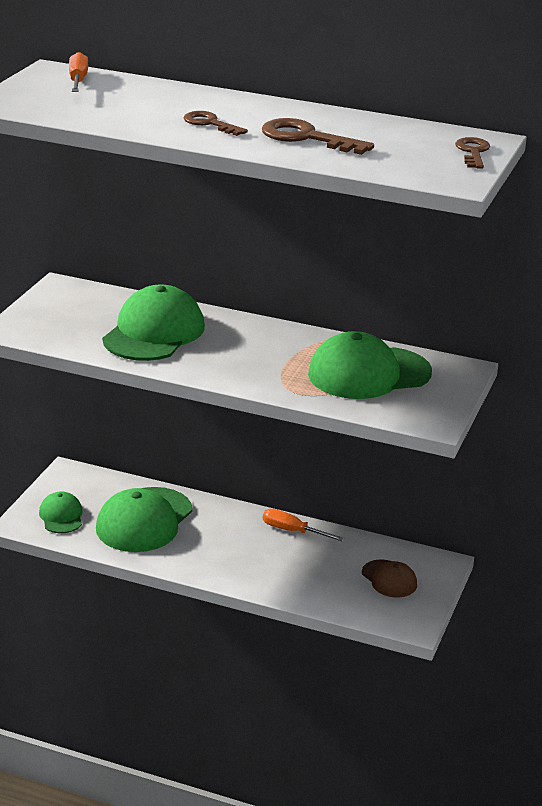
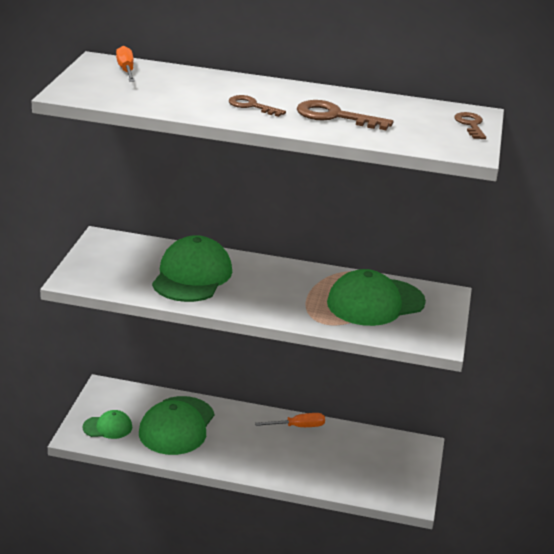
camera: 10 degrees left, 0 degrees up
green cap [39,491,82,533] -> green cap turned 105 degrees clockwise [82,410,132,439]
orange screwdriver [263,509,344,541] -> orange screwdriver turned 150 degrees clockwise [255,413,325,427]
brown cap [362,559,417,598] -> none

